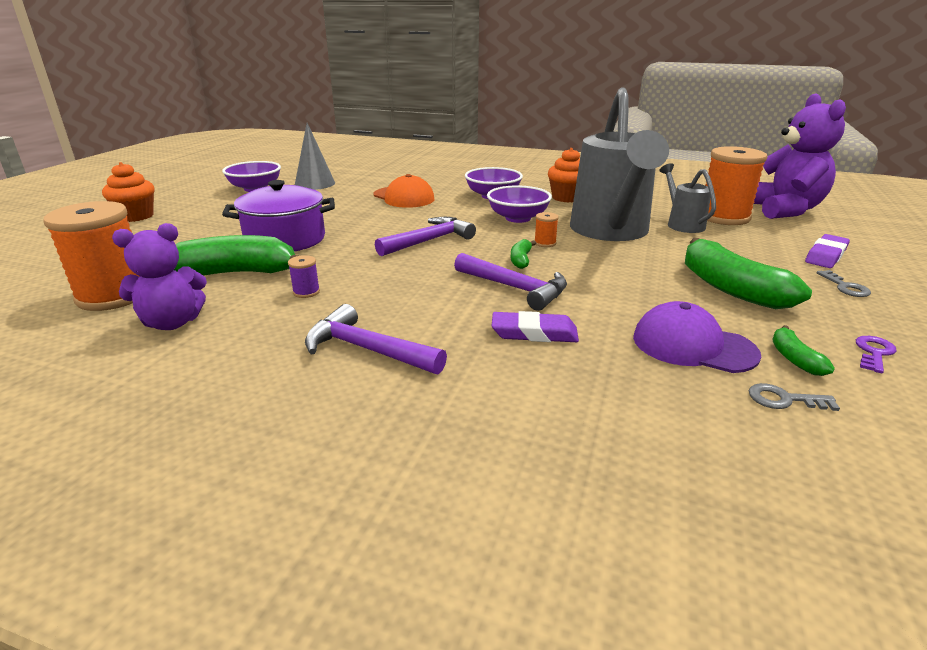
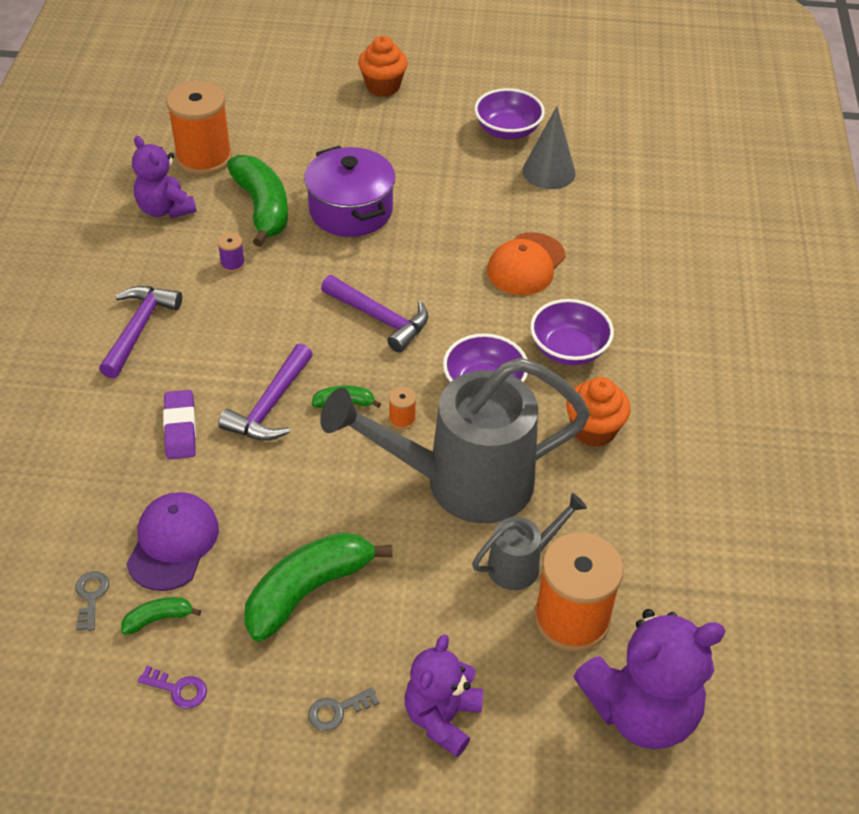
camera: 75 degrees right, 20 degrees up
purple eraser [805,234,850,268] -> purple teddy bear [404,634,483,757]

